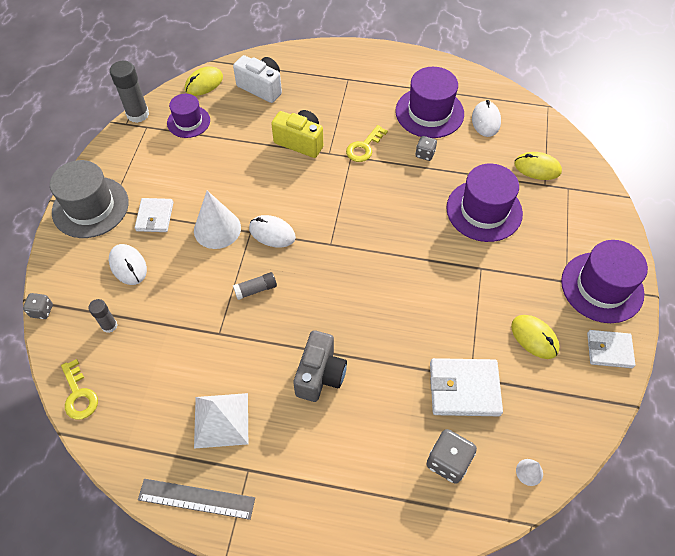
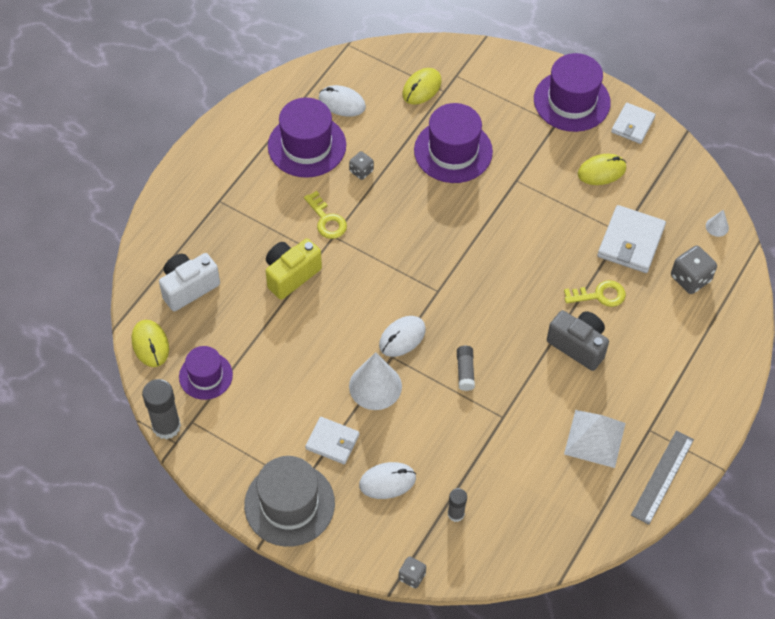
camera: 70 degrees left, 0 degrees up
yellow key [61,359,98,420] -> yellow key moved to [564,280,626,307]

